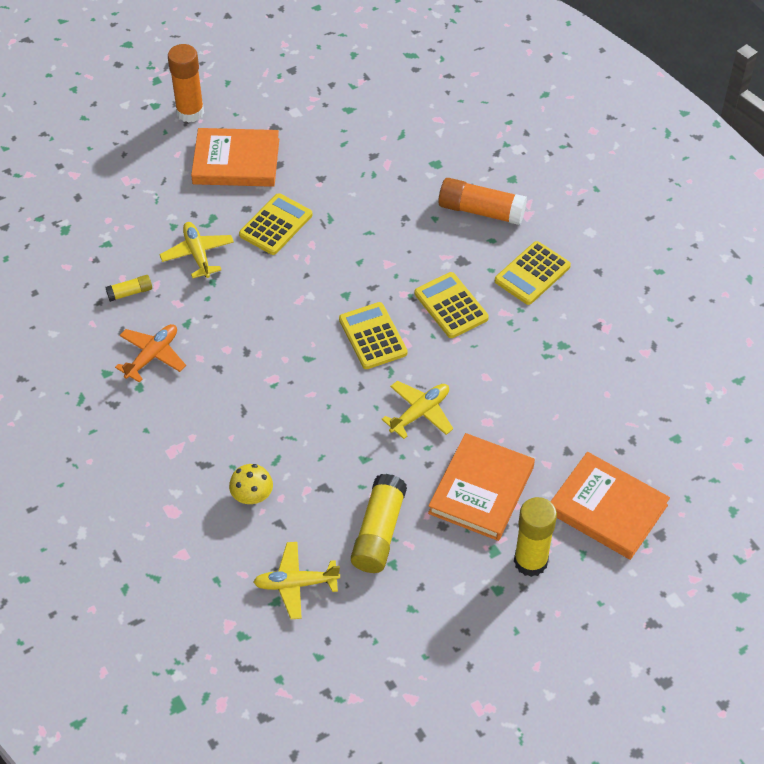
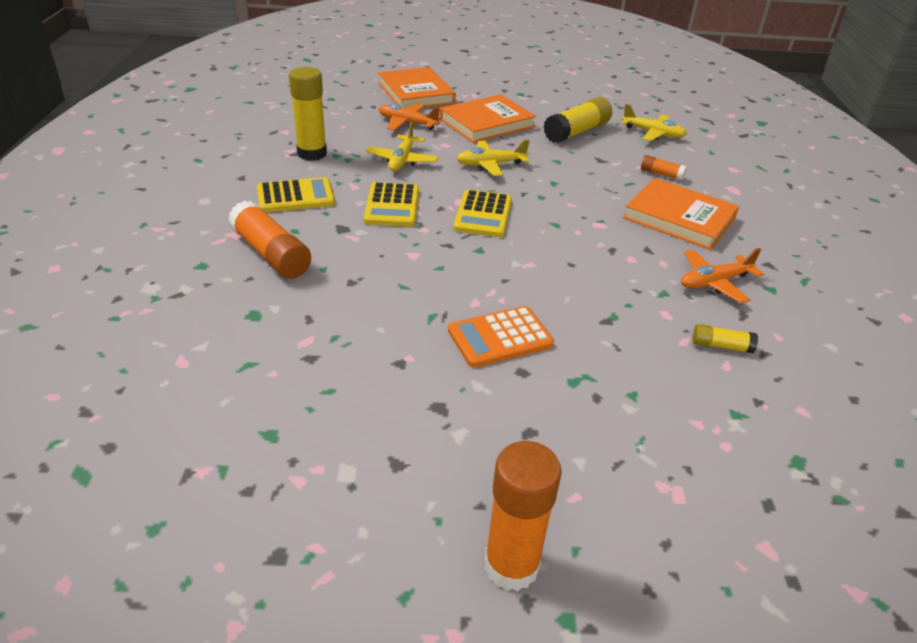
camera: 150 degrees left, 15 degrees down
yellow plane [159,222,234,278] -> yellow plane moved to [366,122,439,171]
orange book [191,128,279,187] -> orange book moved to [623,178,739,250]
yellow mushroom [229,464,273,504] -> orange glue stick [641,155,687,181]
yellow calculator [239,193,312,255] -> orange calculator [448,306,554,368]
yellow glue stick [514,497,557,577] -> yellow glue stick moved to [289,67,327,161]
none -> orange plane [379,103,442,131]

